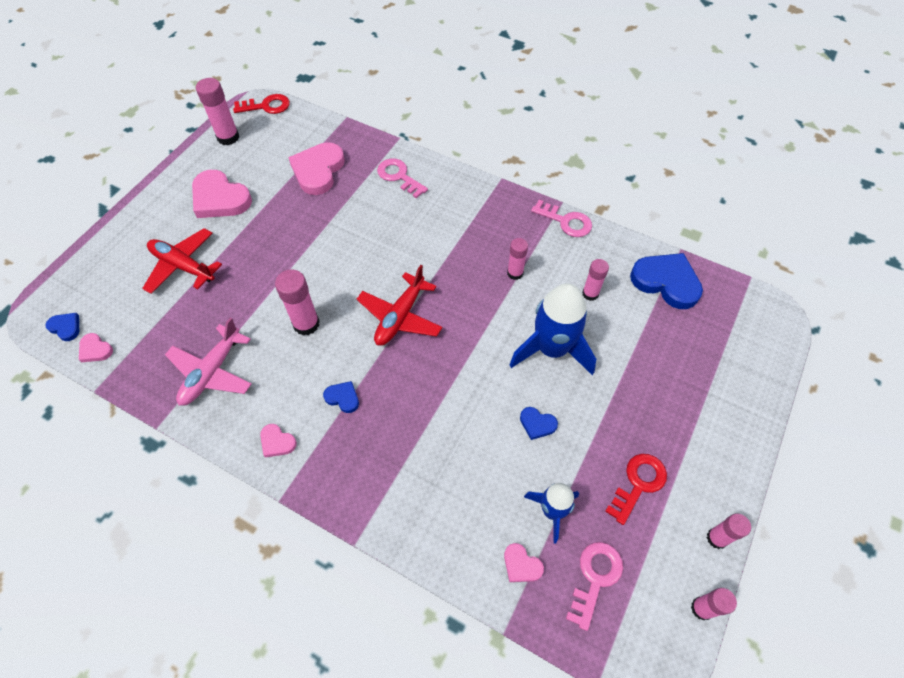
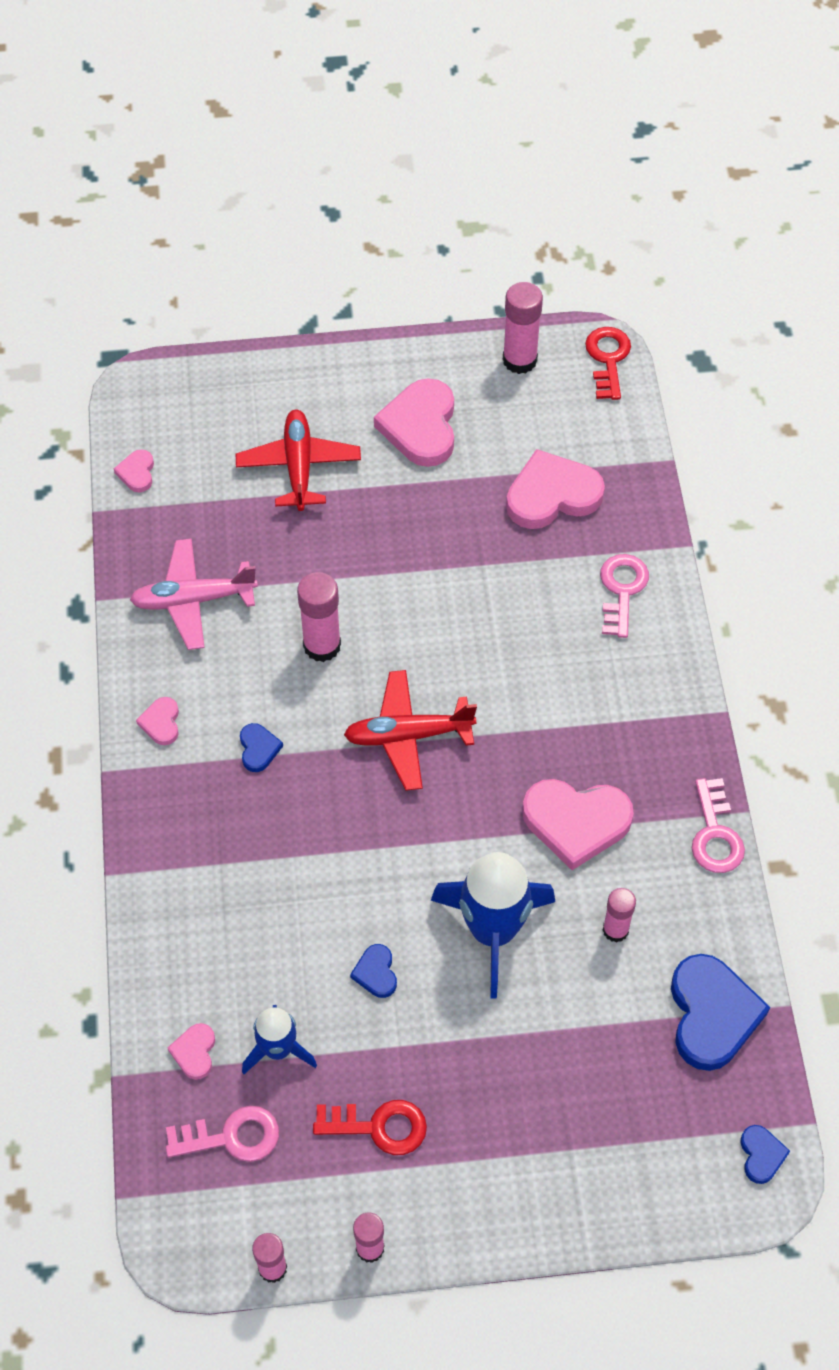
camera: 55 degrees right, 0 degrees up
blue heart [45,313,79,341] -> blue heart moved to [740,1125,790,1184]
red key [233,94,290,114] -> red key turned 135 degrees counterclockwise [585,327,631,400]
pink glue stick [507,238,528,280] -> pink heart [522,779,634,870]

